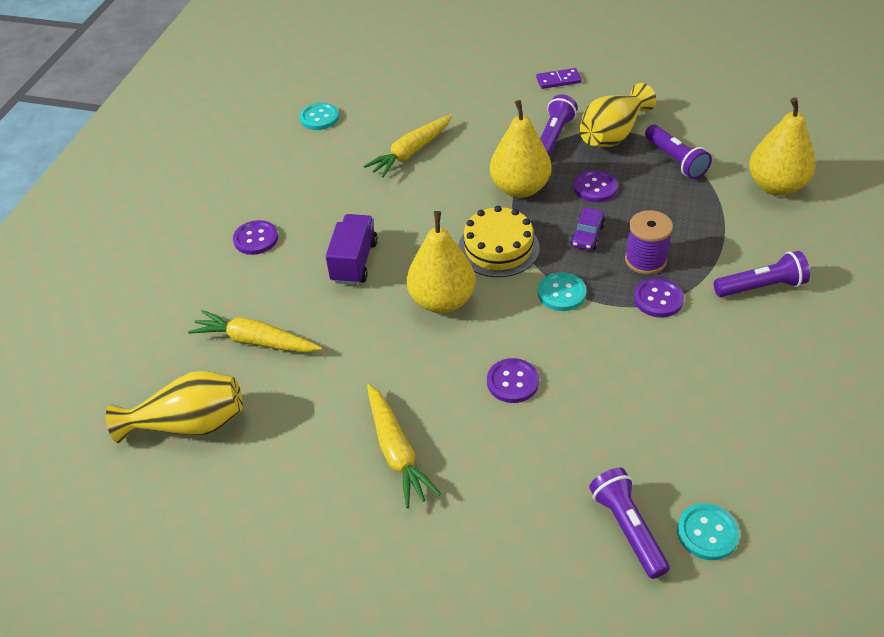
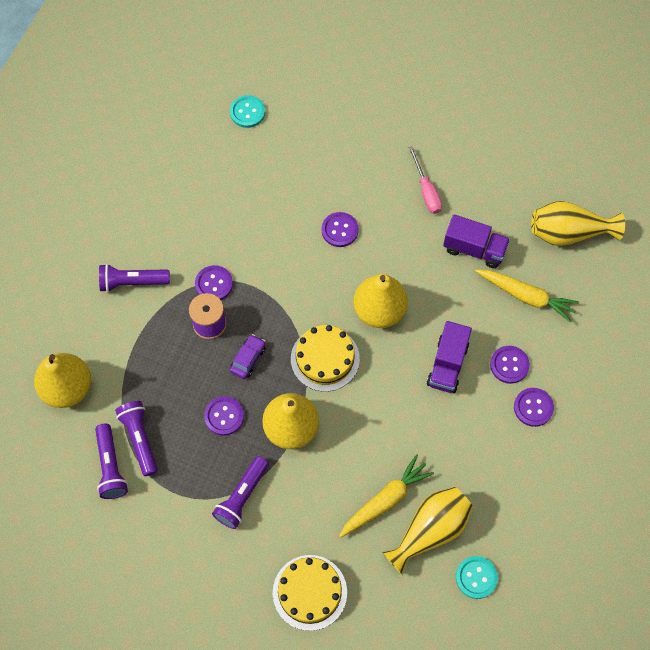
camera: 175 degrees left, 20 degrees up
yellow carrot [367,384,441,508] -> pink screwdriver [408,146,442,214]
purple domino [536,68,582,89] -> none
turquoise button [538,272,586,311] -> none
yellow vase [579,83,656,147] -> yellow vase moved to [382,487,473,575]
purple flashlight [589,468,670,579] -> purple flashlight moved to [95,424,128,499]
none -> yellow cake [273,555,347,631]
none -> purple truck [443,214,510,268]
none -> purple button [490,346,530,384]

